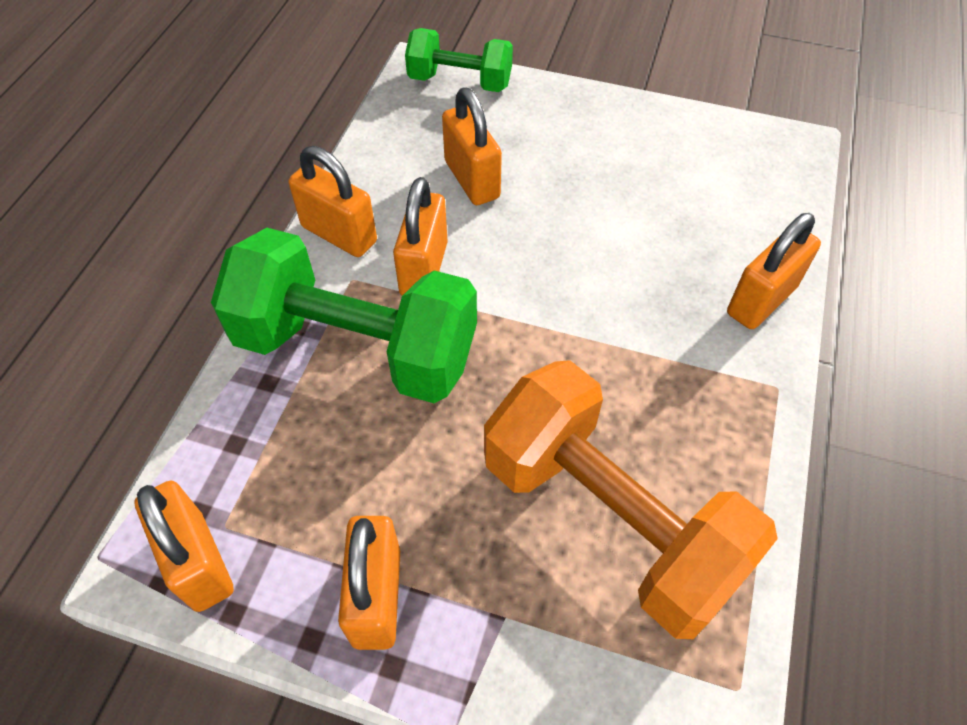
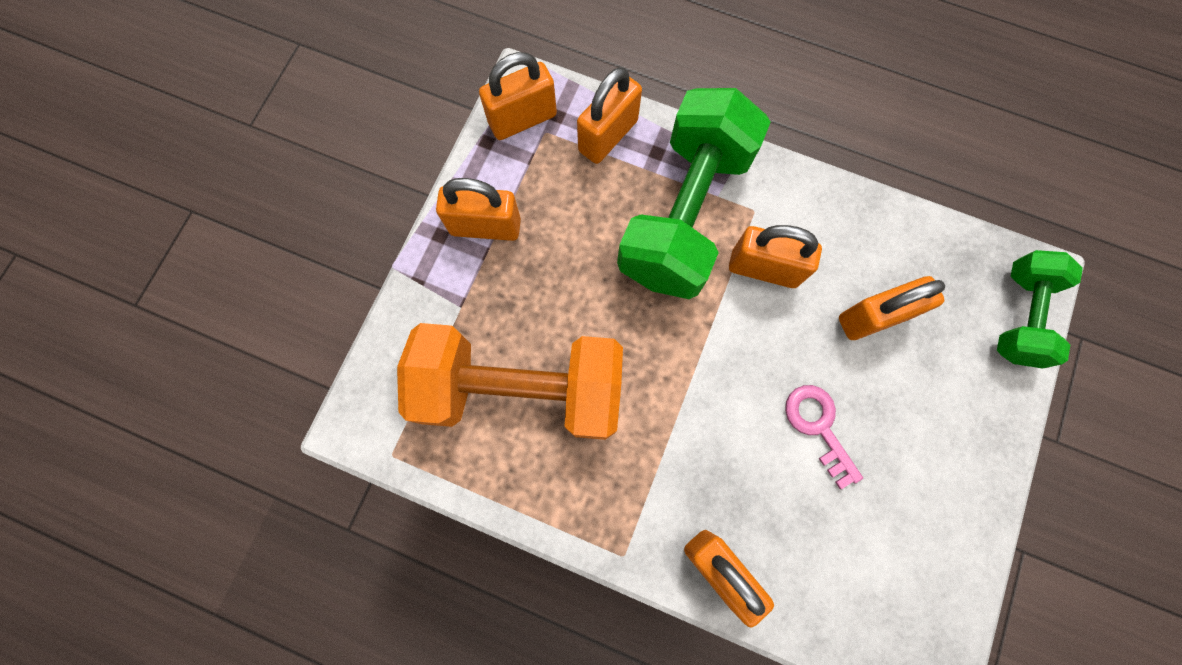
camera: 95 degrees right, 20 degrees up
orange padlock [289,146,377,257] -> orange padlock moved to [577,67,642,164]
orange dumbbell [484,360,778,639] -> orange dumbbell turned 45 degrees clockwise [397,323,623,440]
none -> pink key [785,385,863,489]

